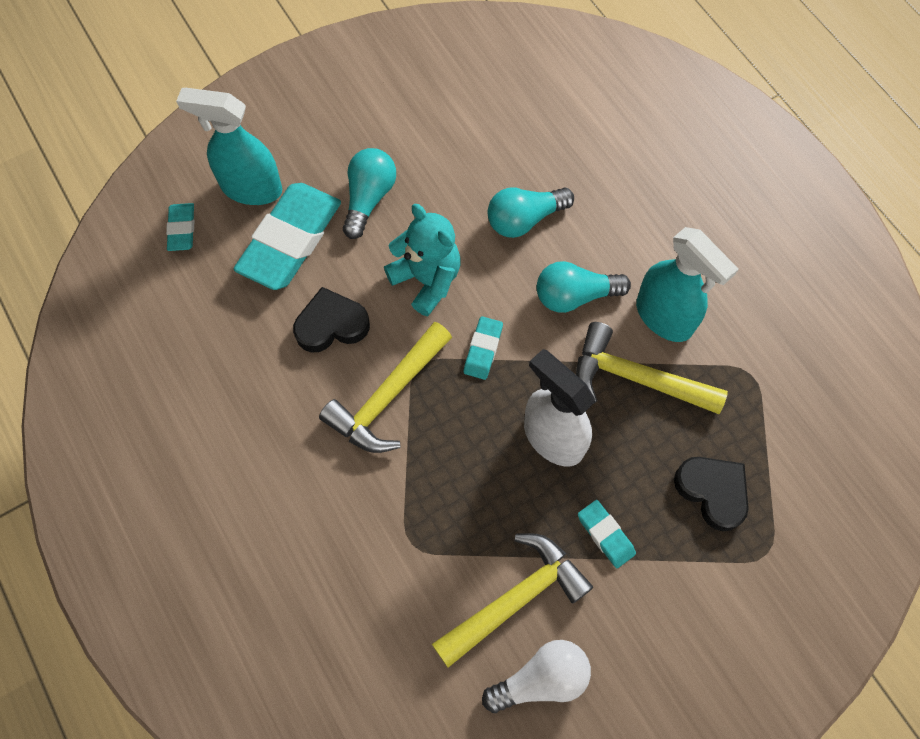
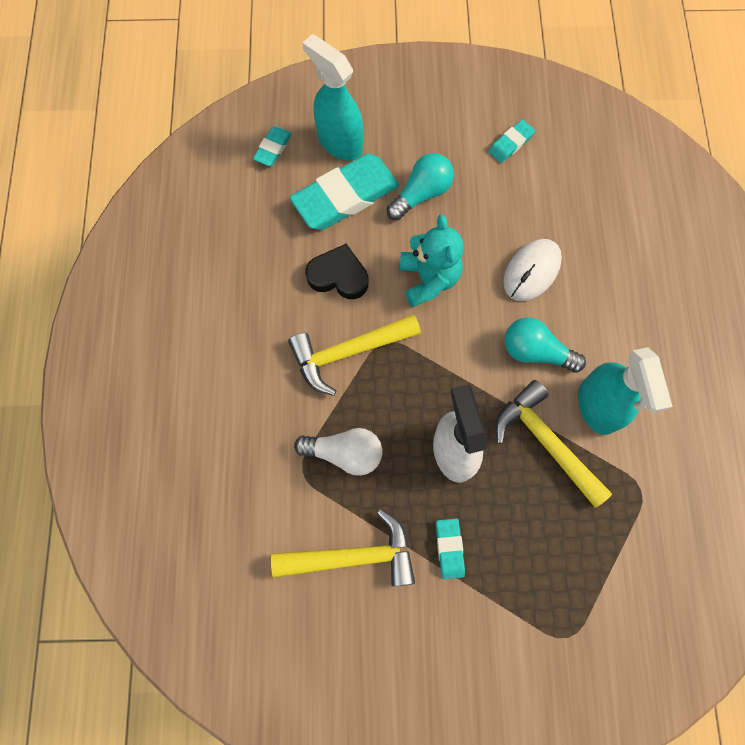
camera: 30 degrees right, 5 degrees up
turquoise eraser [464,316,503,380] -> turquoise eraser moved to [488,119,535,163]
white light bulb [482,640,591,713] -> white light bulb moved to [294,428,383,476]
turquoise light bulb [487,188,574,238] -> white mouse [503,239,562,301]
black heart [674,457,749,531] -> none

